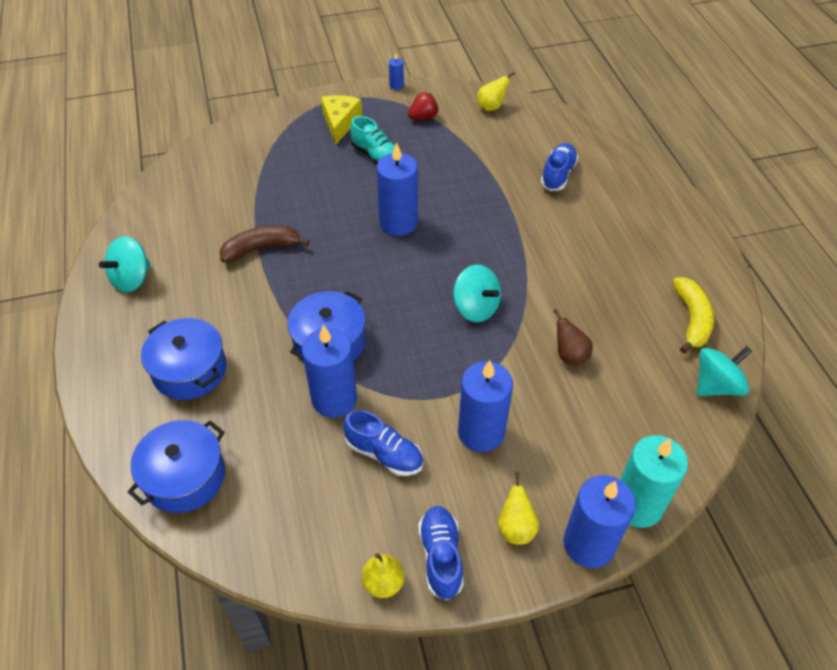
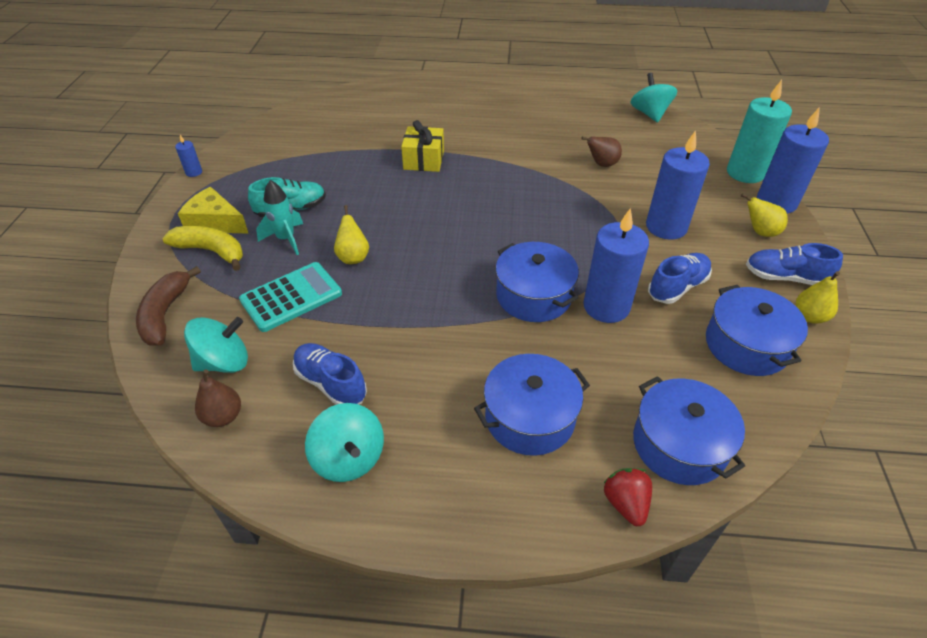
camera: 70 degrees left, 5 degrees down
brown banana [220,225,310,263] -> brown banana moved to [136,266,201,345]
blue candle [377,142,418,236] -> none
red strawberry [408,92,439,120] -> red strawberry moved to [604,468,652,526]
turquoise spinning top [453,265,501,322] -> turquoise spinning top moved to [184,317,248,373]
yellow pear [477,72,515,111] -> yellow pear moved to [334,205,369,264]
blue shoe [541,143,578,191] -> blue shoe moved to [293,343,367,405]
yellow banana [672,277,714,353] -> yellow banana moved to [162,226,243,271]
none -> brown pear [195,370,241,427]
none -> turquoise calculator [239,262,342,332]
none -> turquoise rocket [256,180,303,255]
none -> yellow gift [401,120,444,172]
none -> blue pot [706,285,808,376]

